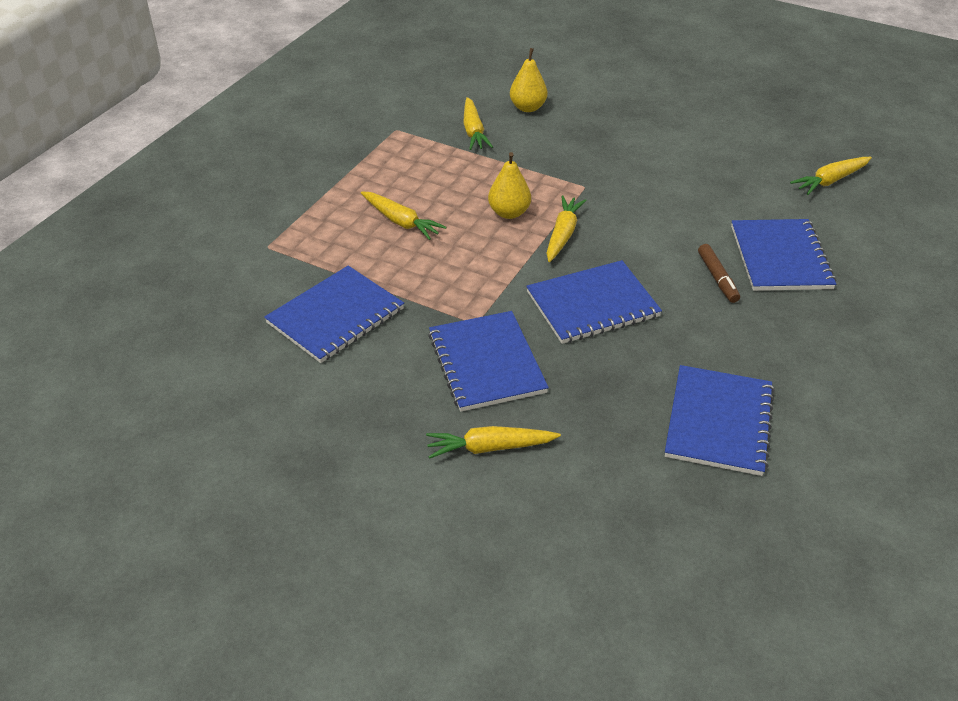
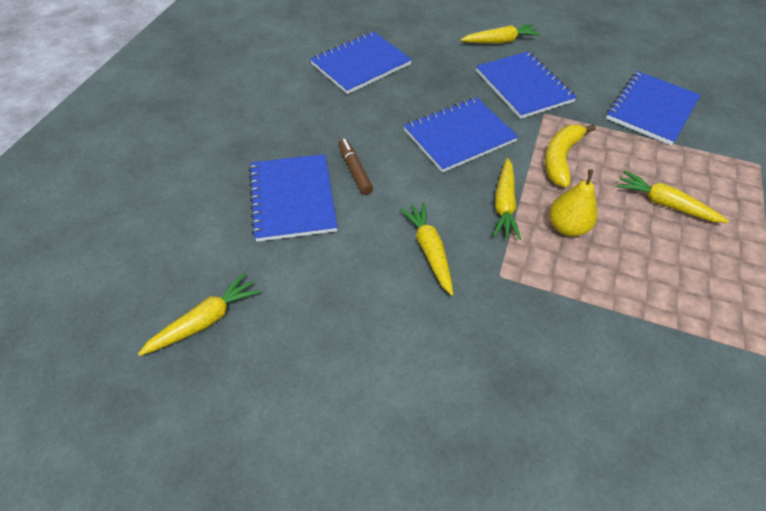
camera: 170 degrees right, 10 degrees up
yellow carrot [463,97,493,150] -> yellow carrot moved to [400,202,454,296]
yellow pear [510,48,547,112] -> none
blue notebook [665,365,775,476] -> blue notebook turned 45 degrees clockwise [310,31,412,94]
none -> yellow banana [545,124,596,188]

